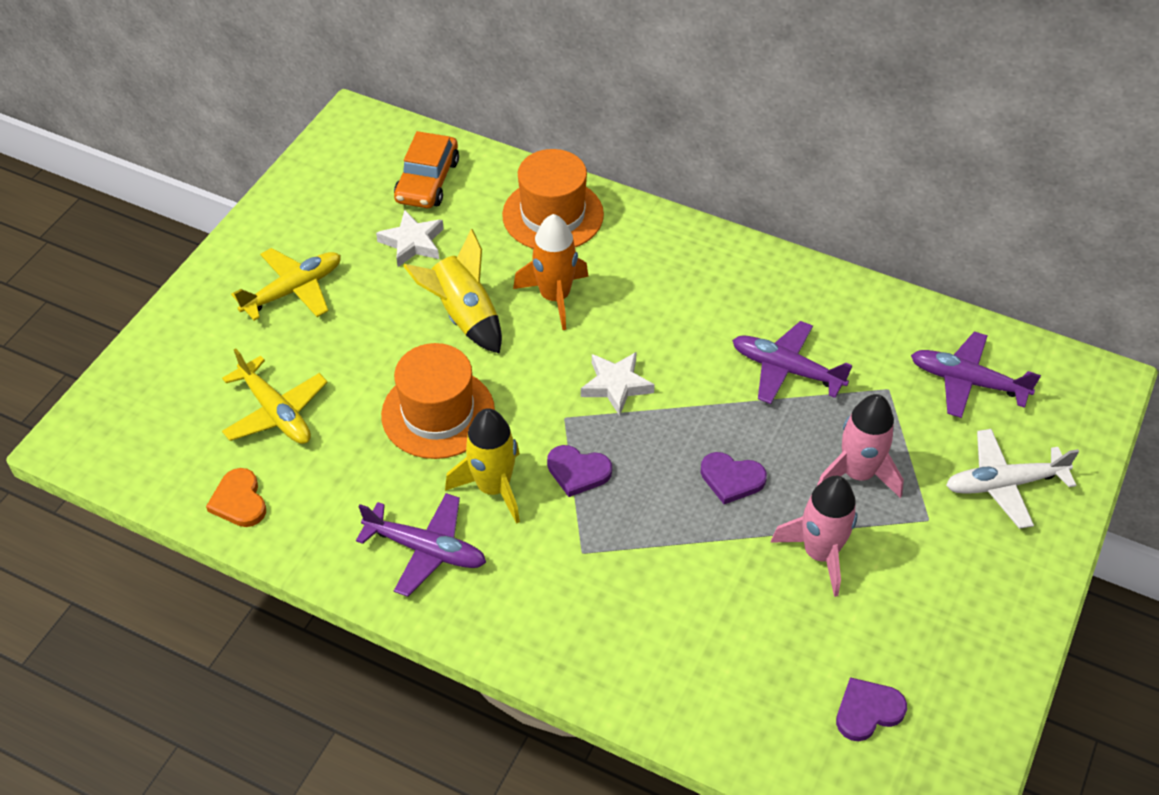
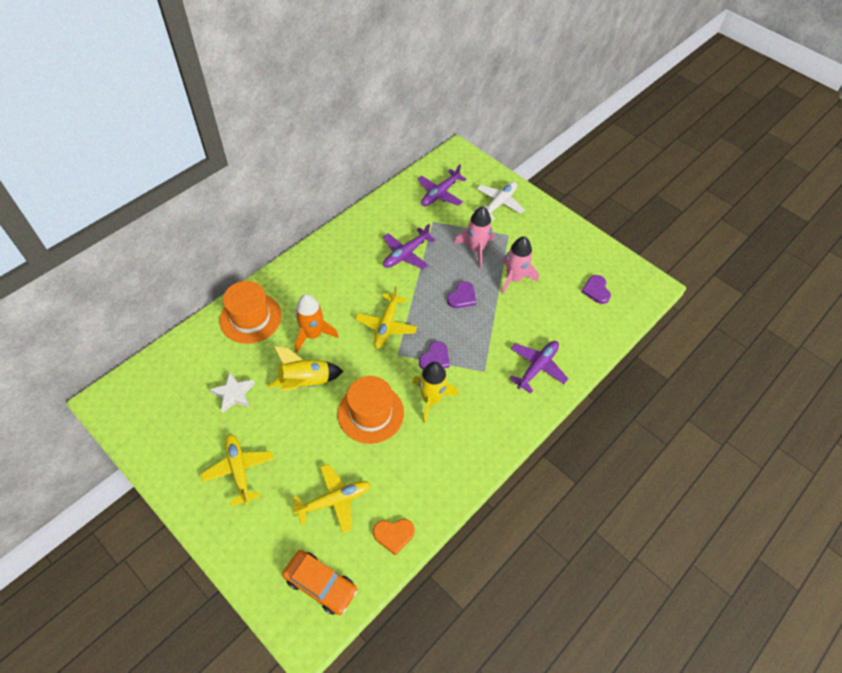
camera: 75 degrees left, 5 degrees up
purple plane [356,493,486,597] -> purple plane moved to [509,341,568,394]
orange car [394,131,459,208] -> orange car moved to [282,550,358,615]
white star [581,352,655,416] -> yellow plane [355,286,417,349]
white plane [946,429,1079,529] -> white plane turned 150 degrees counterclockwise [475,182,525,220]

